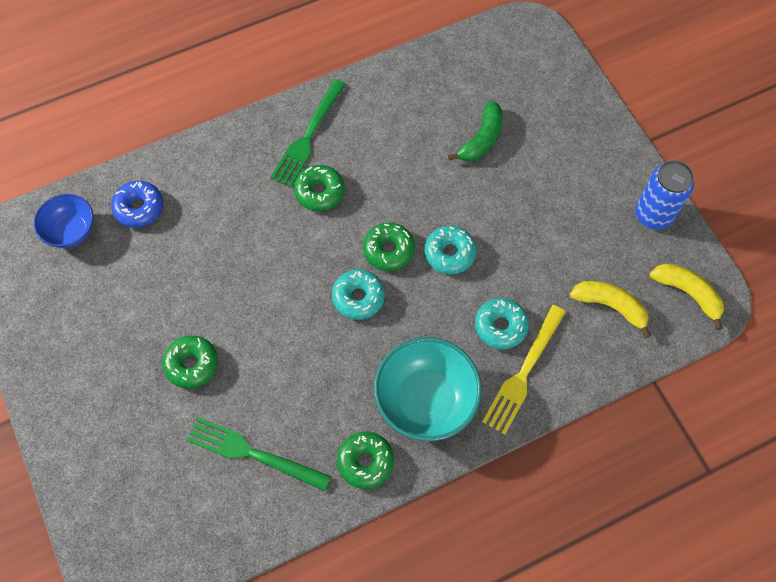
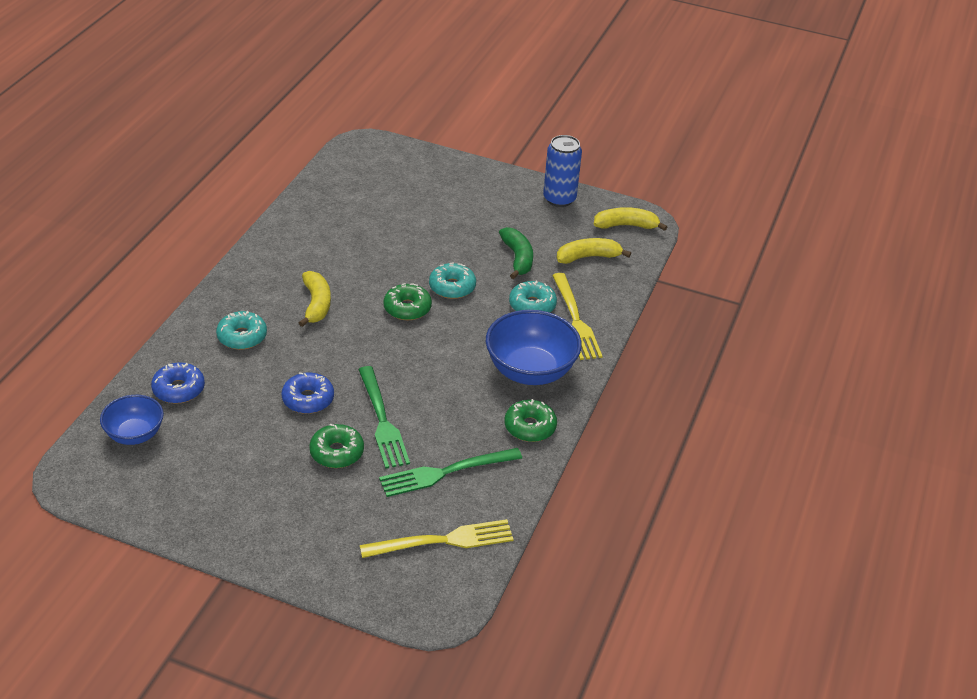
camera: 45 degrees left, 25 degrees down
green fork [270,79,346,187] -> green fork moved to [358,366,410,469]
green donut [294,165,345,211] -> yellow banana [299,271,331,327]
turquoise donut [332,269,385,320] -> turquoise donut moved to [216,311,267,350]
turquoise bowl [374,337,482,441] -> blue bowl [486,310,582,385]
green banana [448,101,503,162] -> green banana moved to [499,227,533,279]
none -> blue donut [282,372,334,414]
none -> yellow fork [360,519,514,558]

